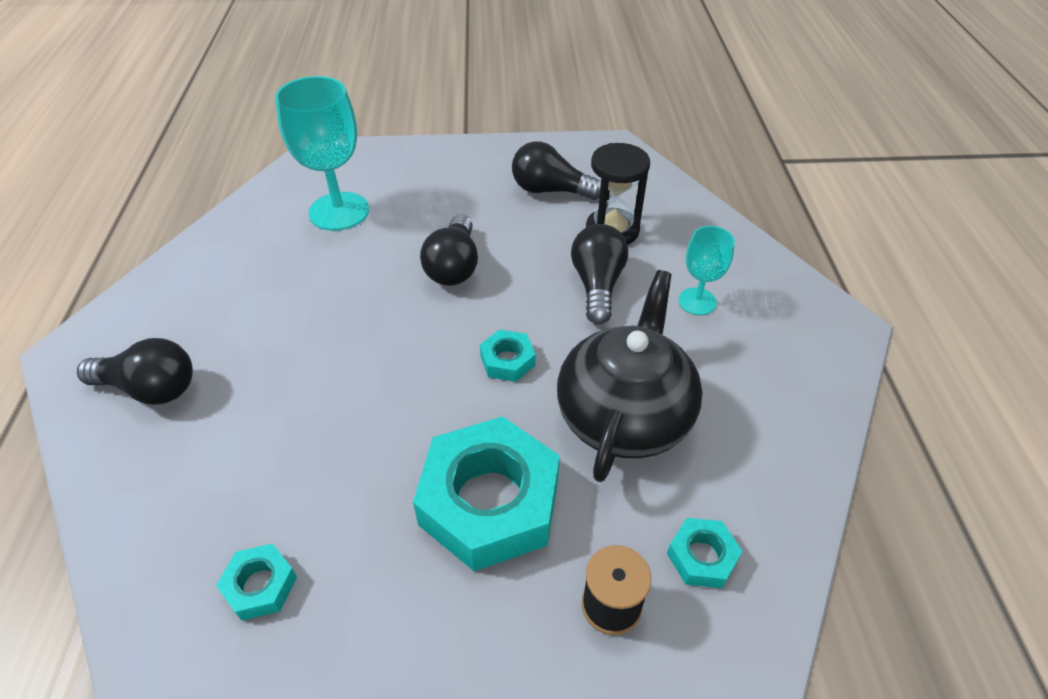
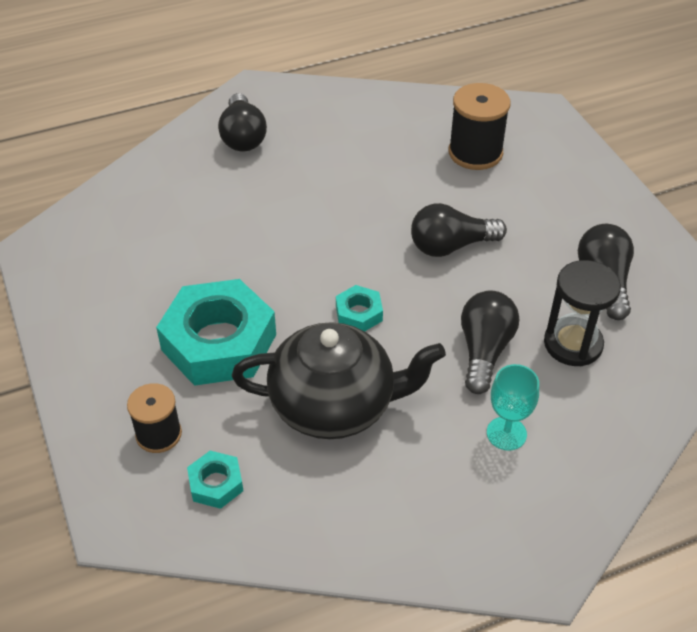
camera: 70 degrees right, 0 degrees up
turquoise nut [216,544,297,621] -> none
turquoise goblet [275,76,369,231] -> black spool [449,83,511,170]
black light bulb [571,224,628,324] -> black light bulb turned 60 degrees counterclockwise [461,291,519,394]

